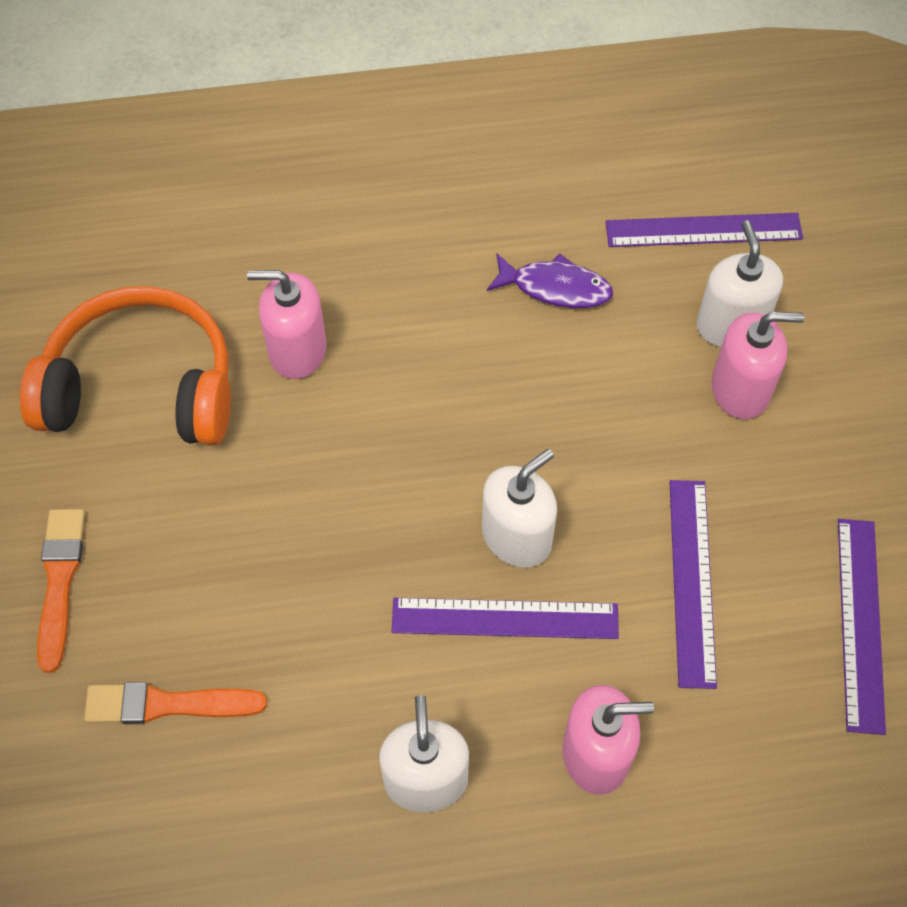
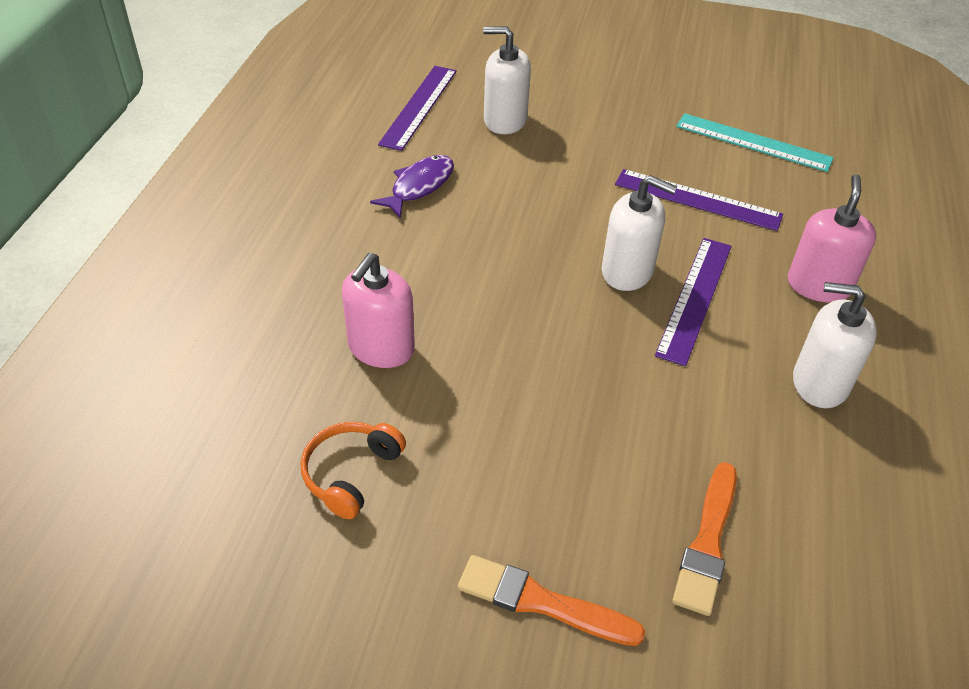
camera: 70 degrees left, 15 degrees down
orange headphones [20,286,231,446] -> orange headphones [301,422,406,519], size x0.48
white soap dispenser [482,449,557,568] -> white soap dispenser turned 135 degrees clockwise [602,175,677,291]
pink soap dispenser [712,312,804,419] -> none
purple ruler [838,519,886,735] -> turquoise ruler [676,113,834,172]

